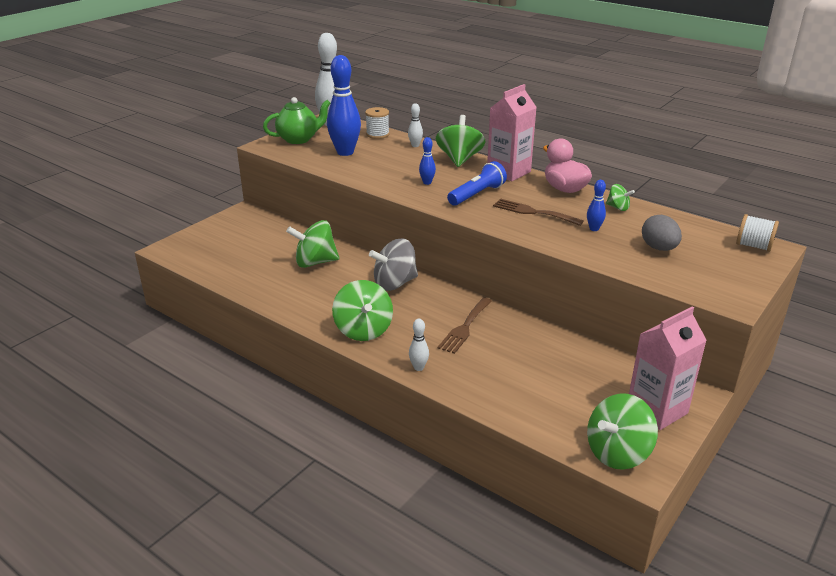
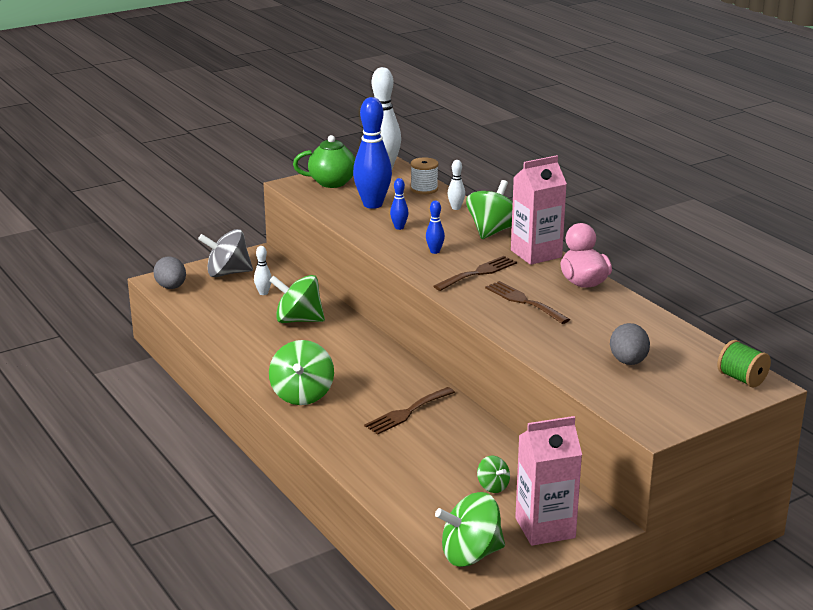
camera: 20 degrees right, 5 degrees down
grey spinning top [369,238,418,291] -> grey spinning top moved to [198,229,253,277]
white bowling pin [409,319,429,371] -> white bowling pin moved to [254,246,272,295]
blue flashlight [447,161,507,206] -> brown fork [433,256,517,291]
blue bowling pin [587,180,606,231] -> blue bowling pin moved to [390,178,409,230]
green spinning top [606,184,635,211] -> green spinning top moved to [477,456,510,493]
white spool [736,214,779,252] -> green spool [717,340,771,388]
none -> grey egg [154,256,186,289]

